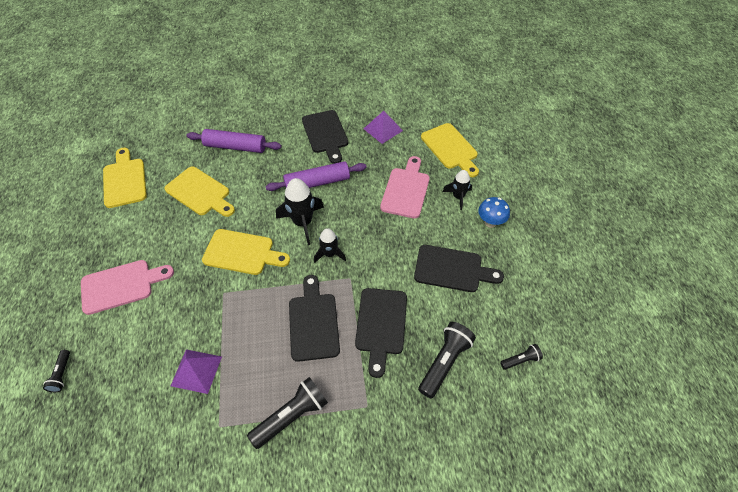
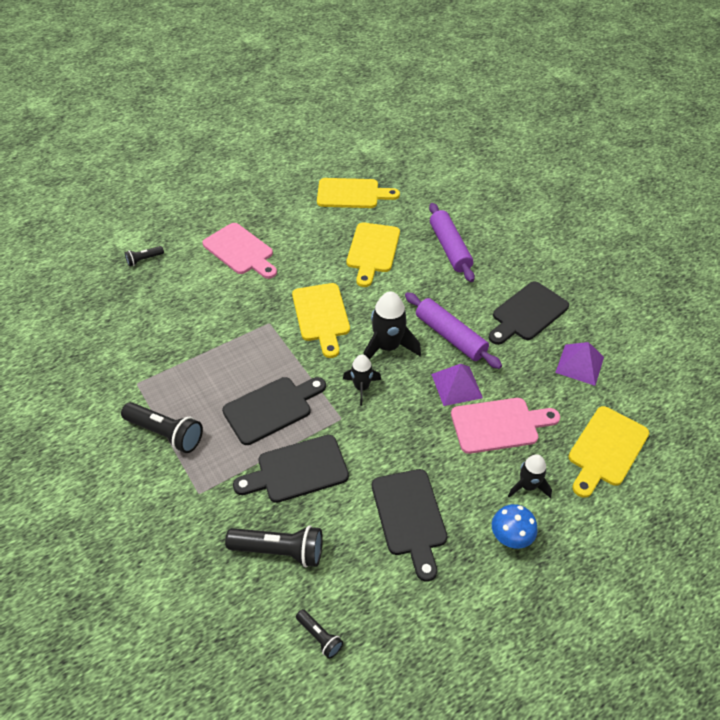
camera: 65 degrees right, 5 degrees down
yellow cutting board [103,148,147,208] -> yellow cutting board turned 45 degrees clockwise [317,178,400,208]
purple pyramid [171,349,222,394] -> purple pyramid moved to [431,364,483,406]

